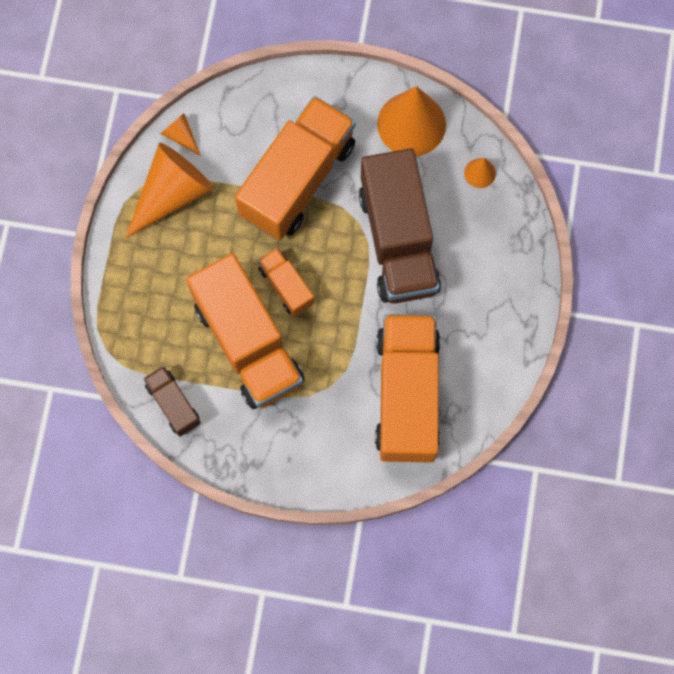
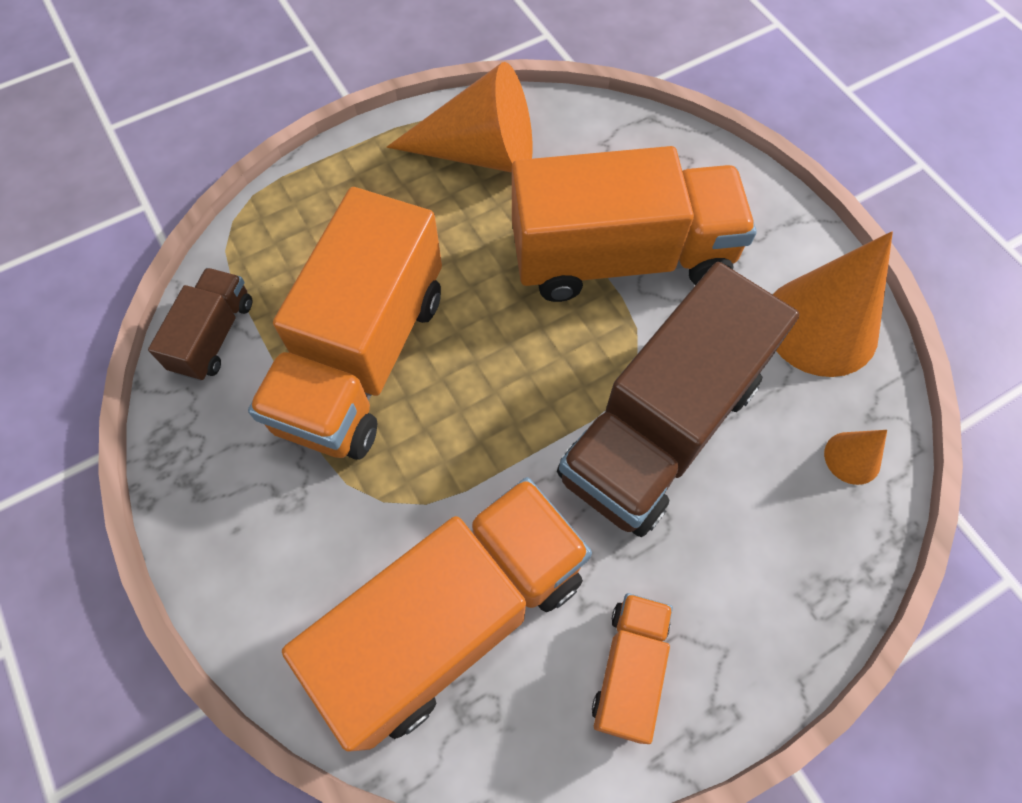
camera: 50 degrees right, 10 degrees down
orange cone [161,113,201,156] -> none
orange truck [257,248,314,316] -> orange truck moved to [592,593,673,744]

